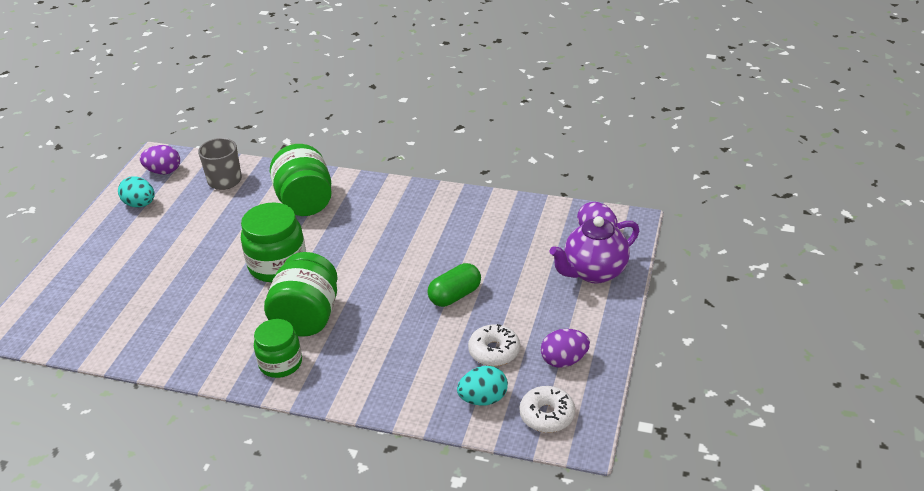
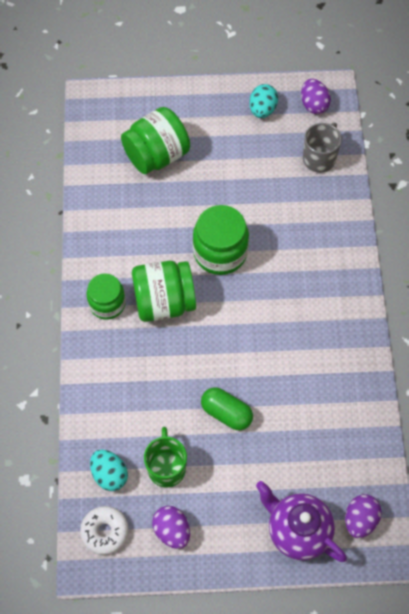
camera: 70 degrees right, 25 degrees up
green jar [270,144,332,216] -> green jar moved to [121,107,190,174]
white donut [468,324,520,366] -> green mug [144,427,187,488]

